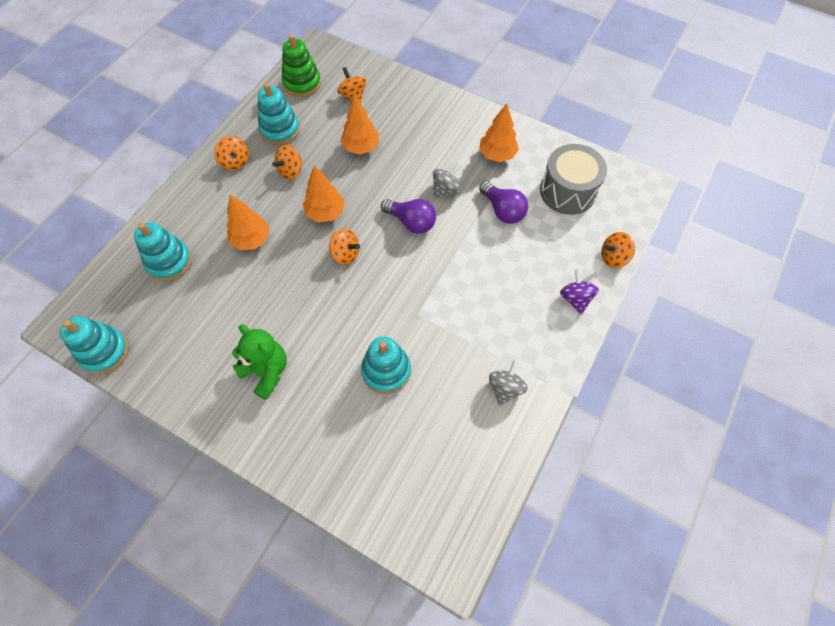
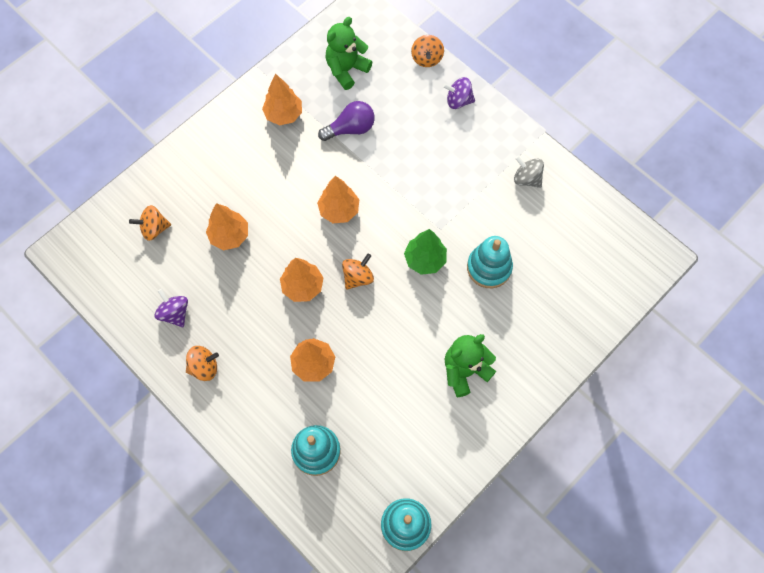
camera: 75 degrees left, 5 degrees up
turquoise stacking toy [258,83,300,145] -> purple spinning top [154,289,188,327]
orange spinning top [272,145,303,180] -> none
green stacking toy [282,34,321,97] -> none
purple light bulb [381,199,436,234] -> orange tree [317,176,359,223]
grey spinning top [433,163,461,199] -> none
grey drum [540,144,607,215] -> green teddy bear [326,17,372,90]
none -> green tree [404,229,447,275]

